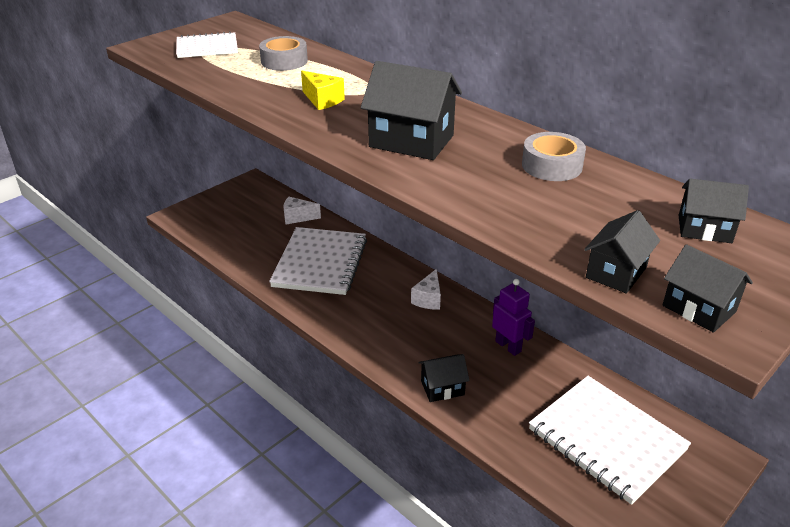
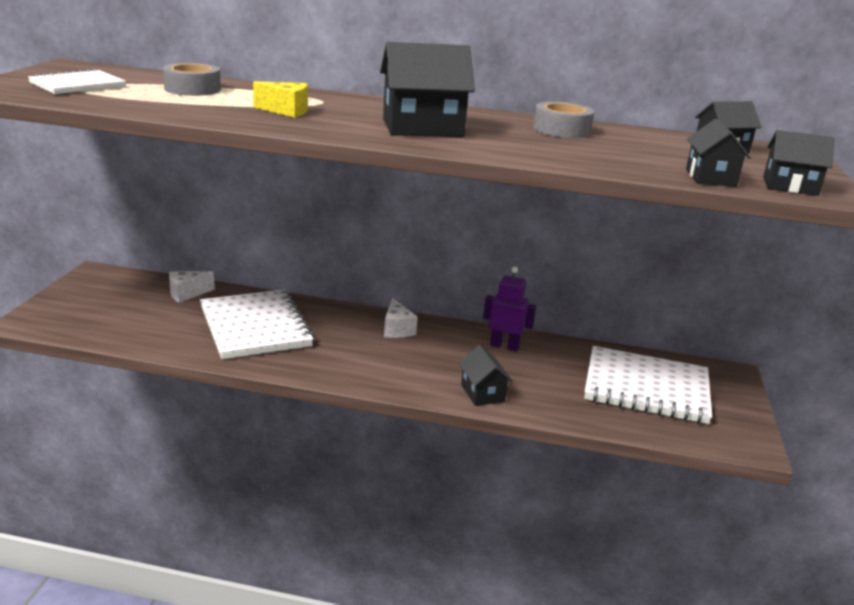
camera: 35 degrees left, 10 degrees down
black house [418,354,470,402] -> black house turned 60 degrees counterclockwise [459,345,513,406]

